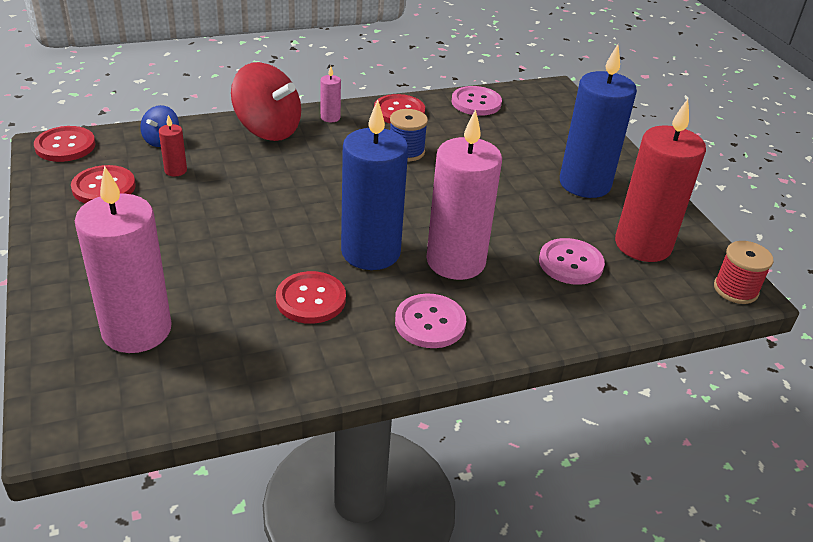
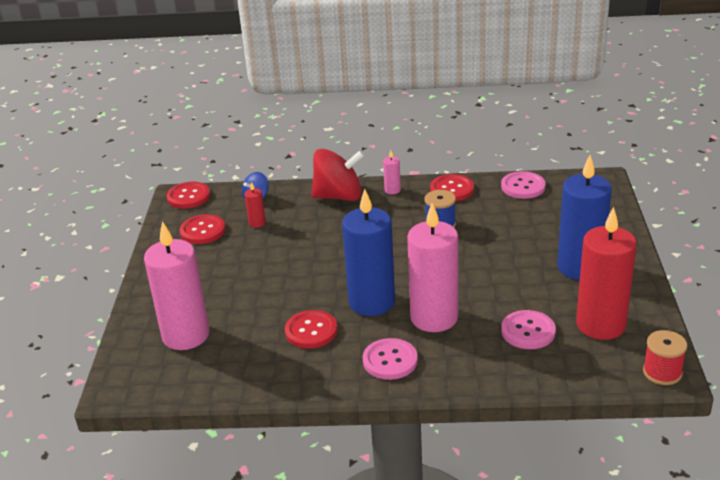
camera: 25 degrees right, 5 degrees down
red spinning top [231,62,301,141] -> red spinning top turned 60 degrees counterclockwise [311,149,365,201]

